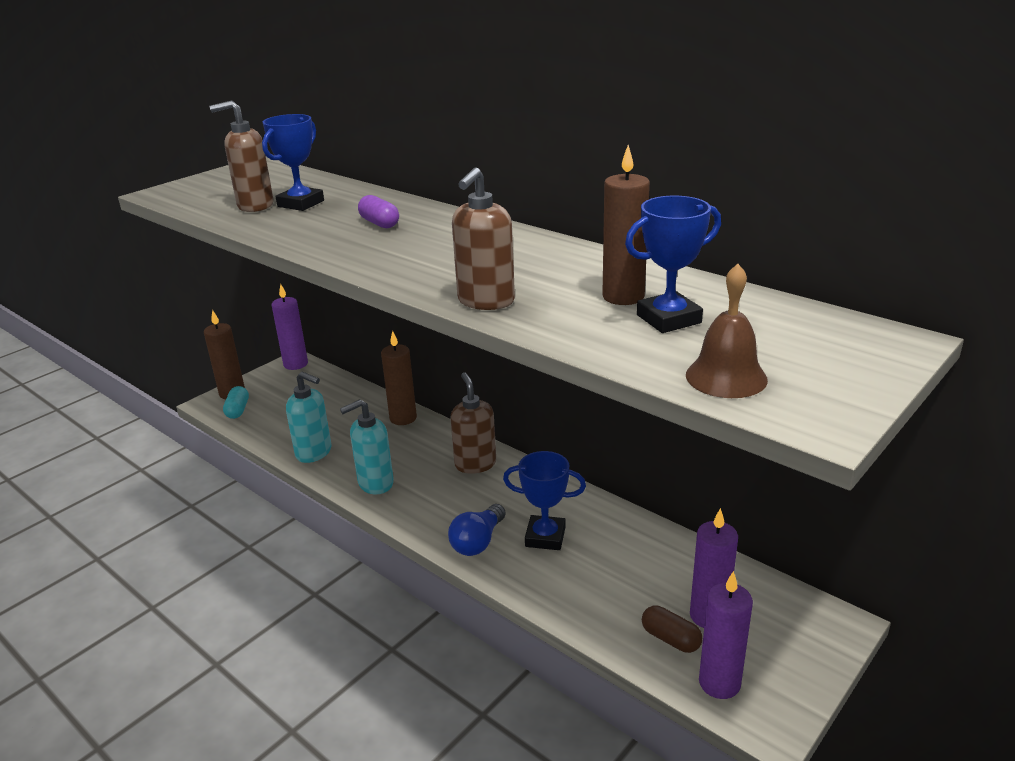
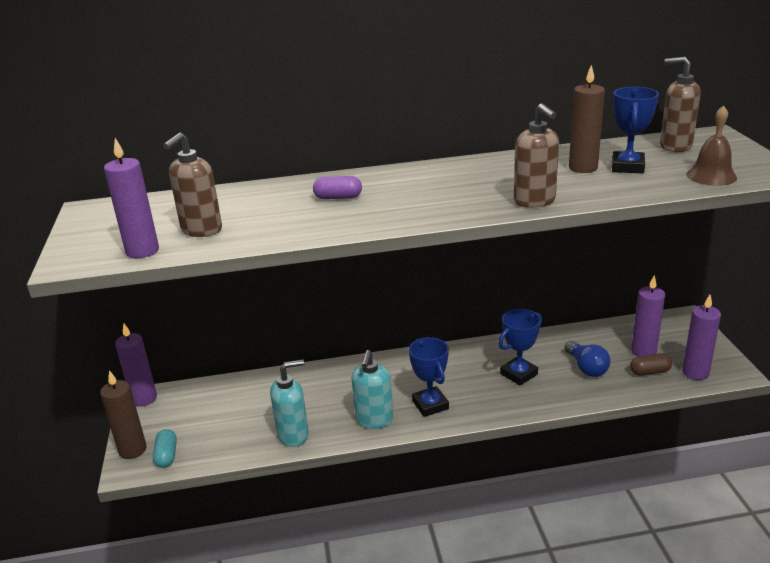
camera: 50 degrees left, 0 degrees up
turquoise capsule [223,386,249,419] -> turquoise capsule turned 45 degrees clockwise [153,429,177,468]
blue trophy [262,114,324,211] -> blue trophy moved to [409,337,449,417]
brown candle [381,331,417,425] -> none
blue light bulb [448,504,506,556] -> blue light bulb moved to [565,341,610,377]
brown soap dispenser [450,372,496,474] -> brown soap dispenser moved to [660,57,701,152]
none -> purple candle [104,138,159,258]

